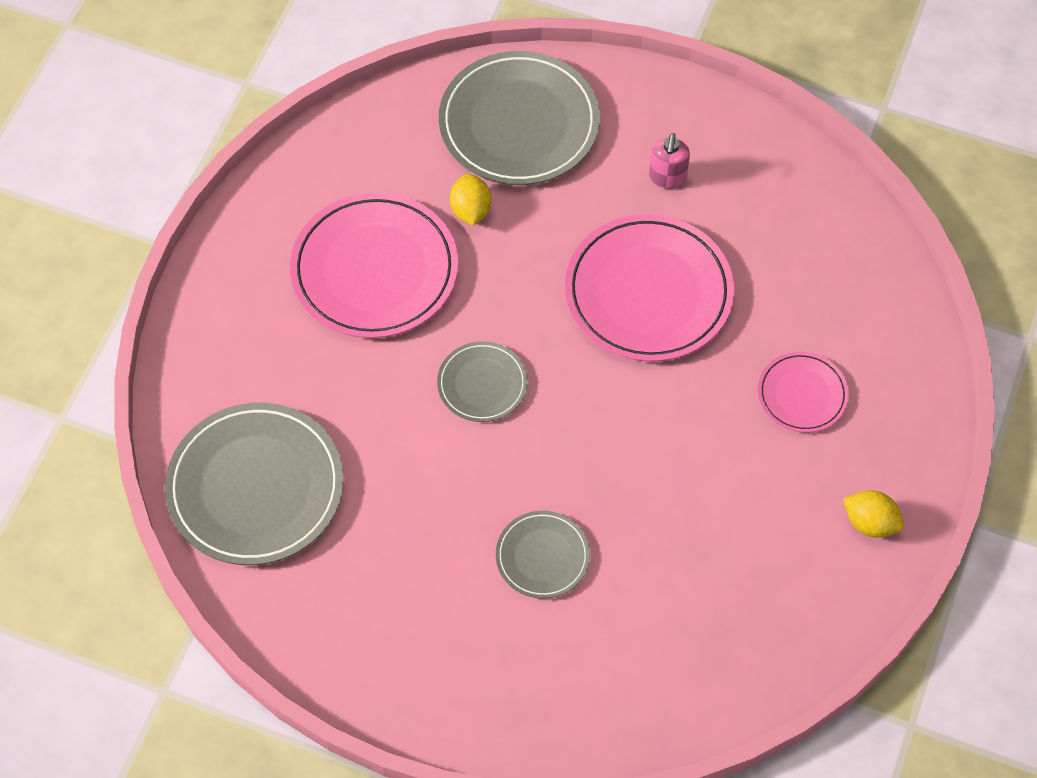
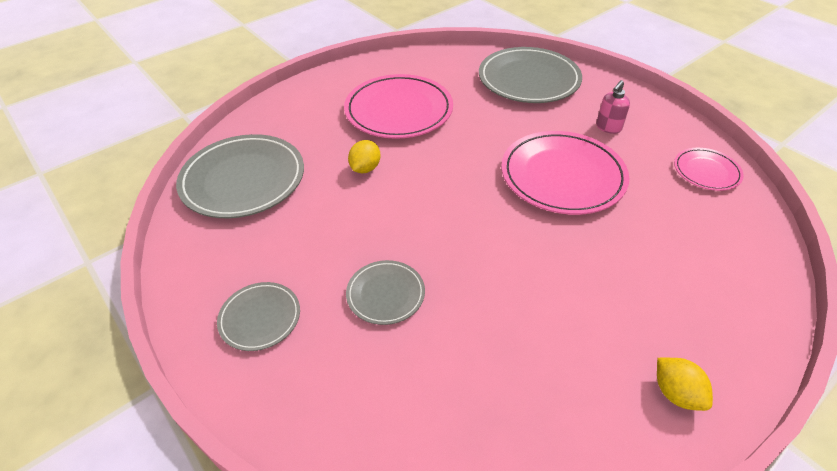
camera: 30 degrees right, 15 degrees down
grey plate [437,341,528,422] -> grey plate moved to [217,282,300,351]
yellow lemon [450,174,491,226] -> yellow lemon moved to [348,140,381,173]
pink plate [758,352,849,433] -> pink plate moved to [674,148,744,191]

